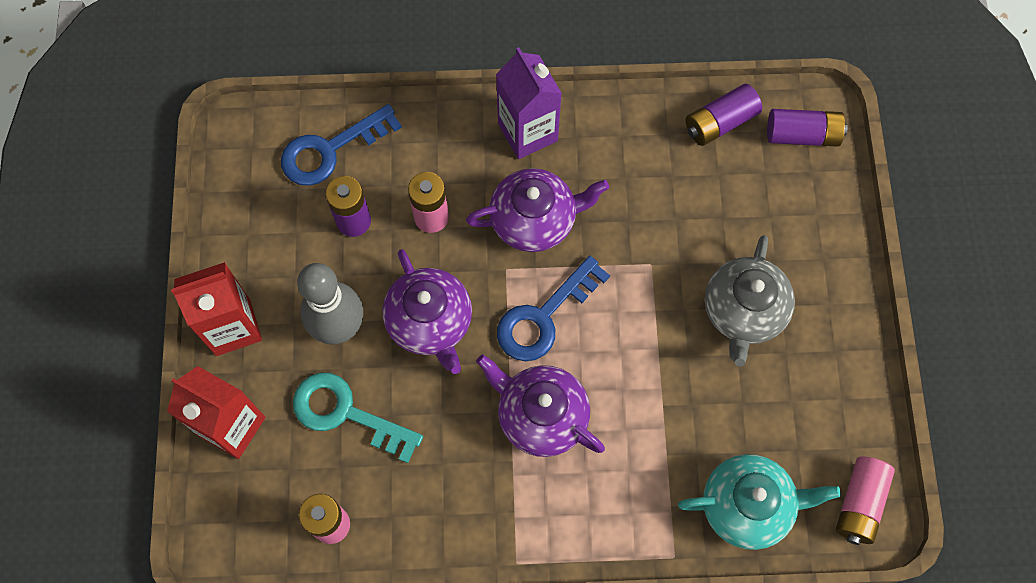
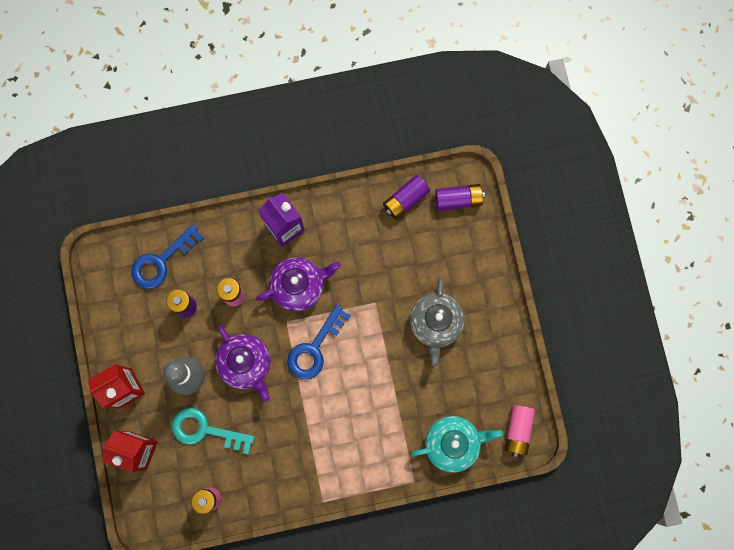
camera: 10 degrees left, 10 degrees up
purple teapot [476,355,605,457] -> none

